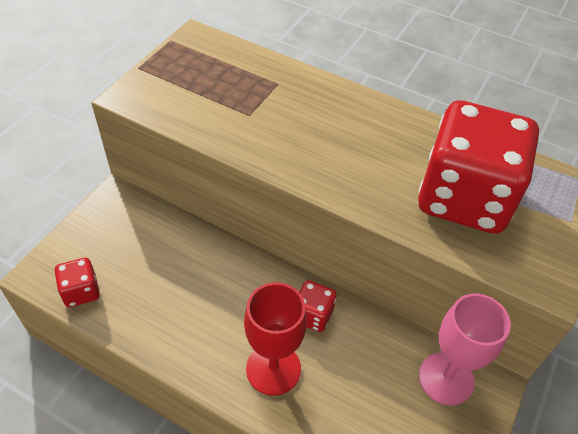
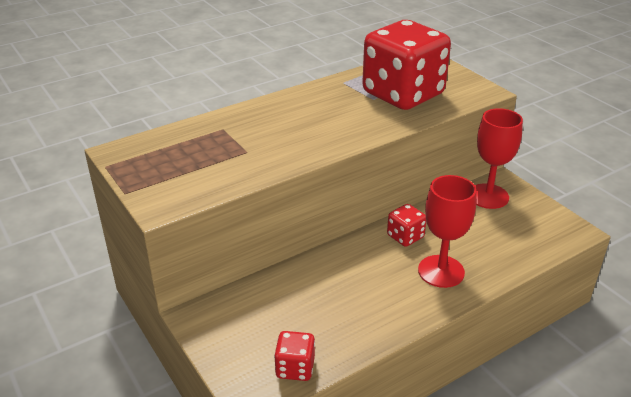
camera: 60 degrees left, 15 degrees down
pink goblet [419,293,511,405] -> red goblet [475,108,523,209]

